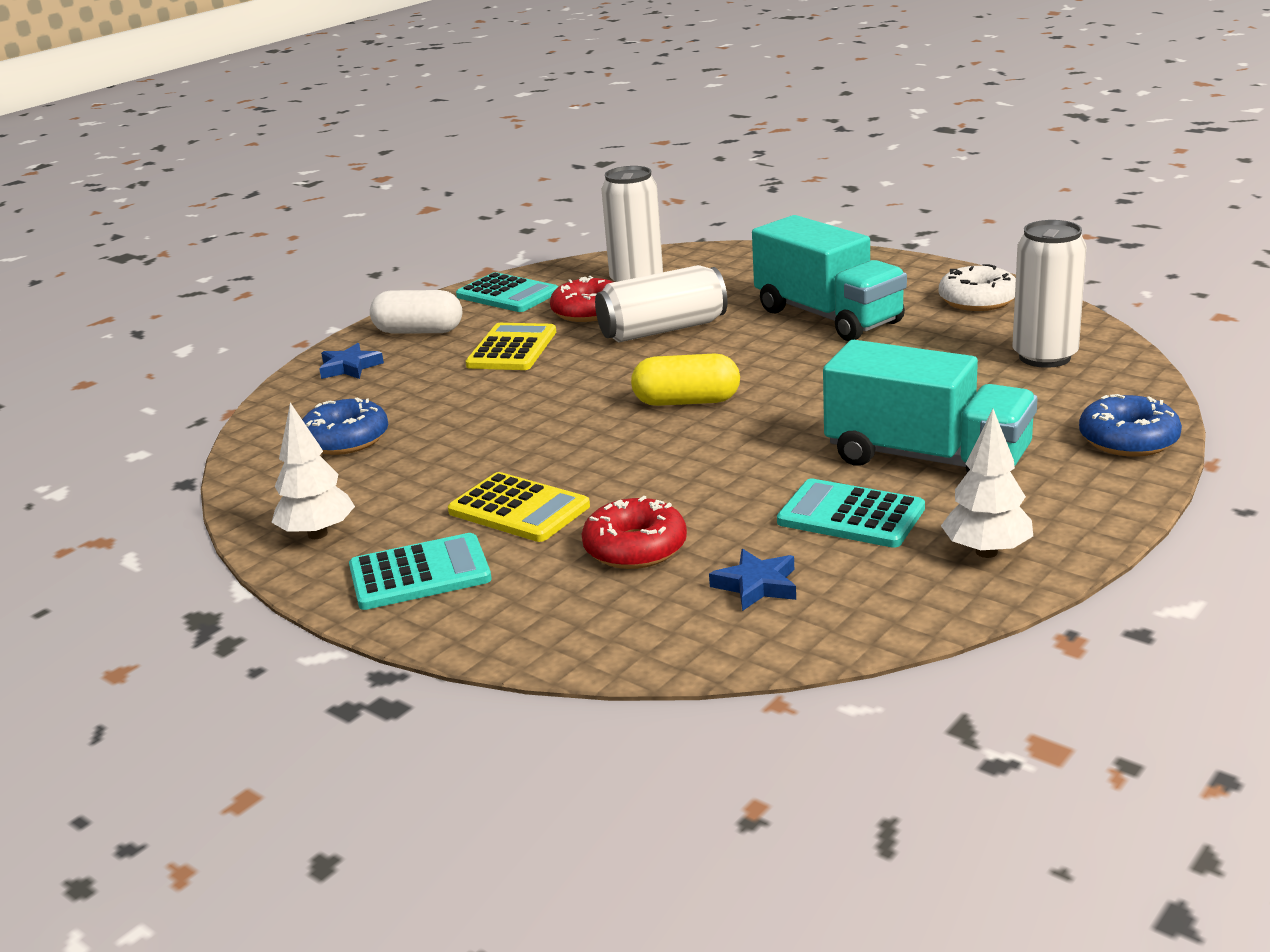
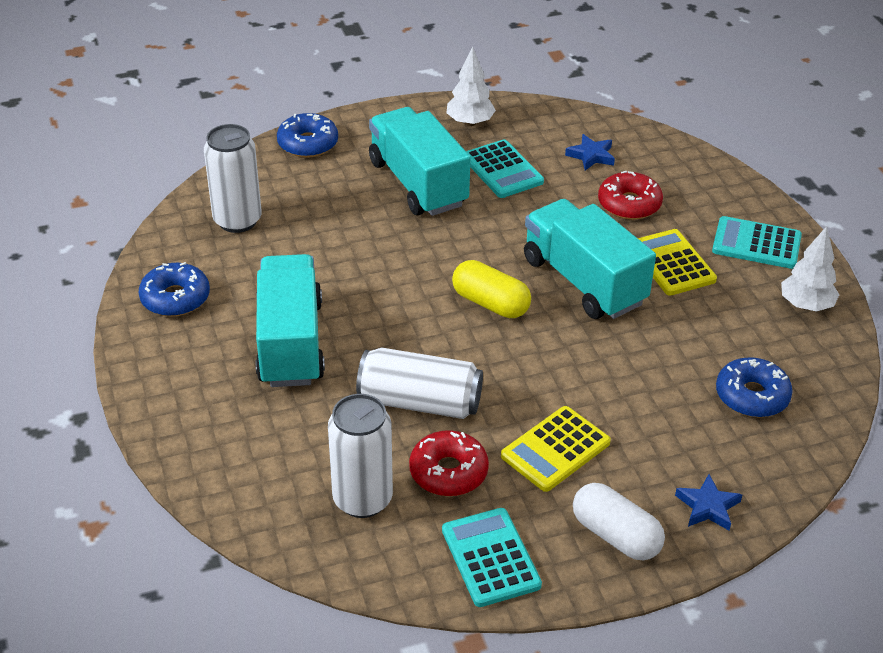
camera: 150 degrees left, 15 degrees up
white donut [939,264,1016,311] -> blue donut [139,262,210,316]
none -> turquoise truck [524,199,656,319]

